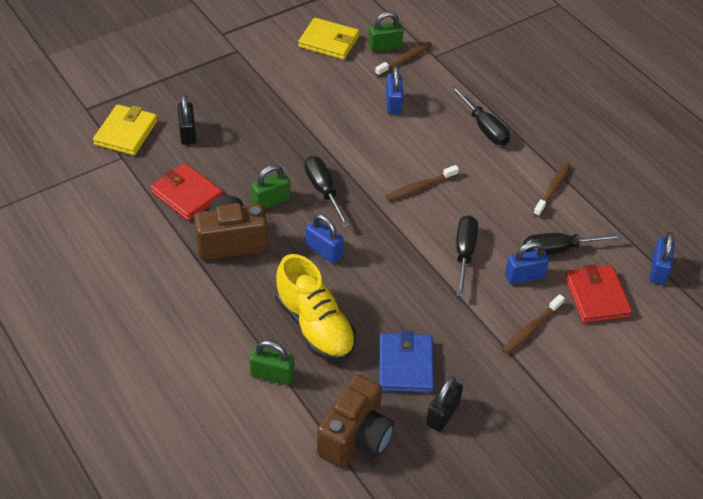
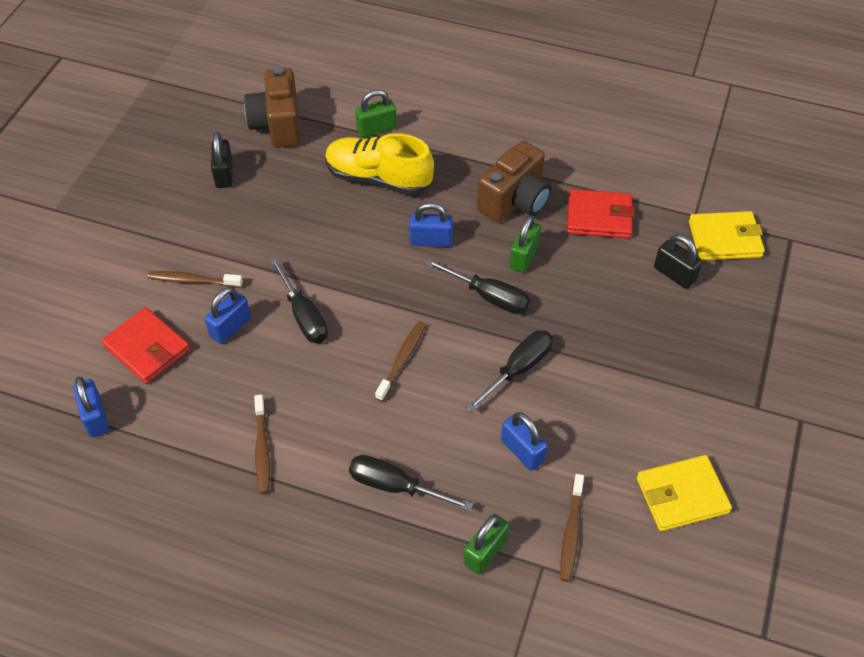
camera: 145 degrees right, 5 degrees up
yellow wallet [93,104,158,155] -> yellow wallet turned 75 degrees counterclockwise [689,211,765,261]
green padlock [369,12,404,52] -> green padlock moved to [463,514,509,575]
blue wallet [379,331,434,393] -> none
brown toothbrush [502,294,565,355] -> brown toothbrush turned 90 degrees counterclockwise [147,271,243,288]
black screwdriver [524,233,622,255] -> black screwdriver moved to [466,330,553,412]

